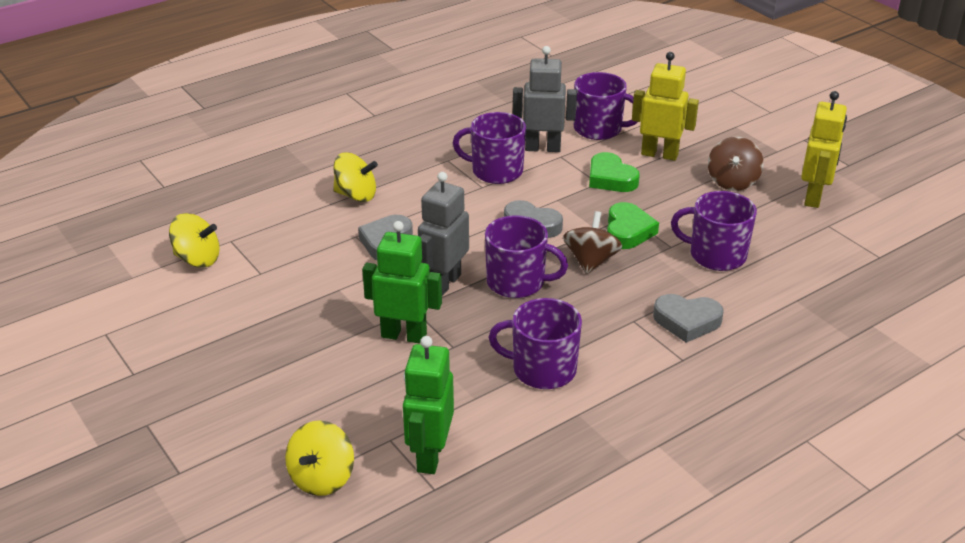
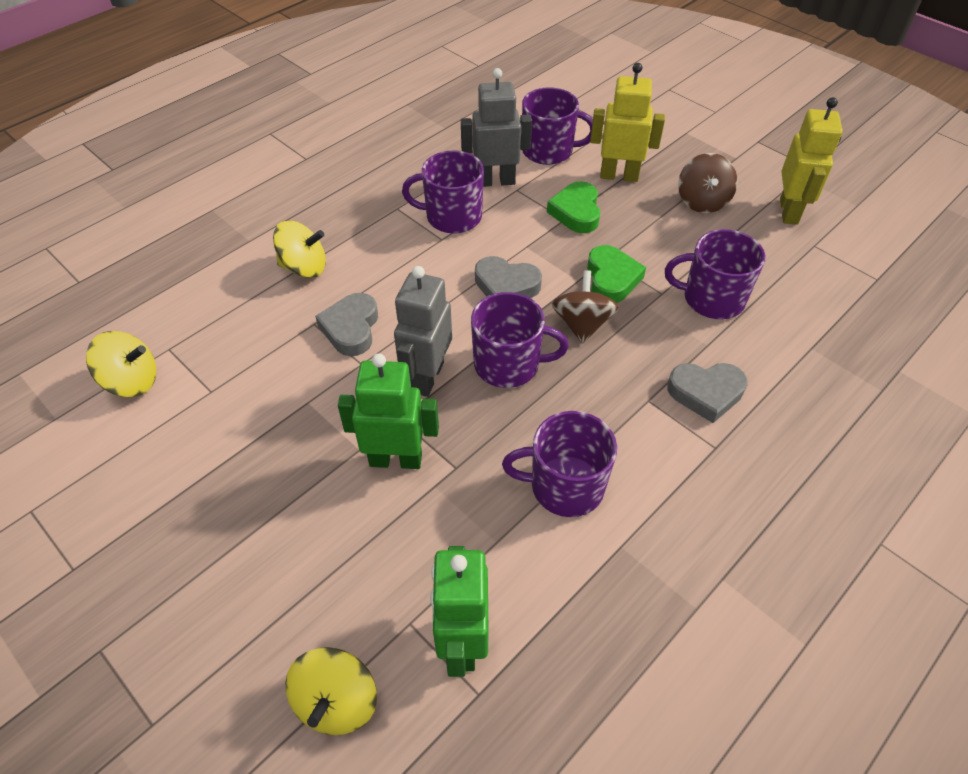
camera: 10 degrees left, 15 degrees up
green heart [589,152,640,192] -> green heart turned 45 degrees clockwise [547,181,600,233]

